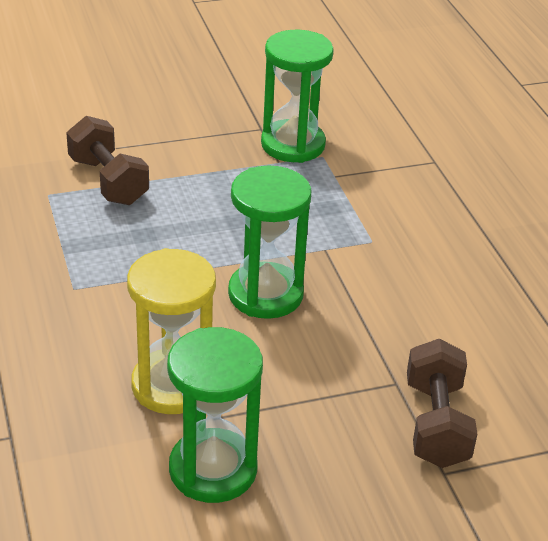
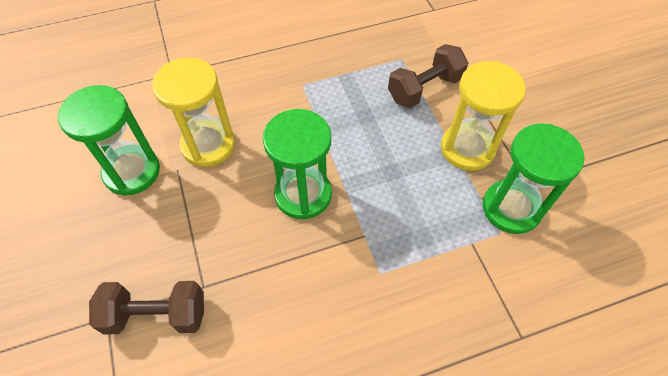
camera: 90 degrees right, 20 degrees up
none -> yellow hourglass [441,61,526,171]

